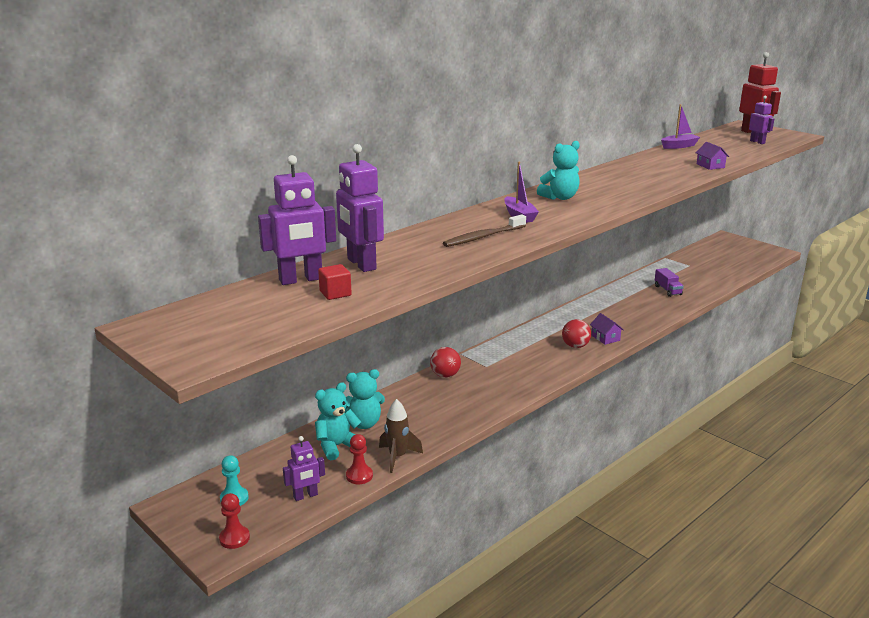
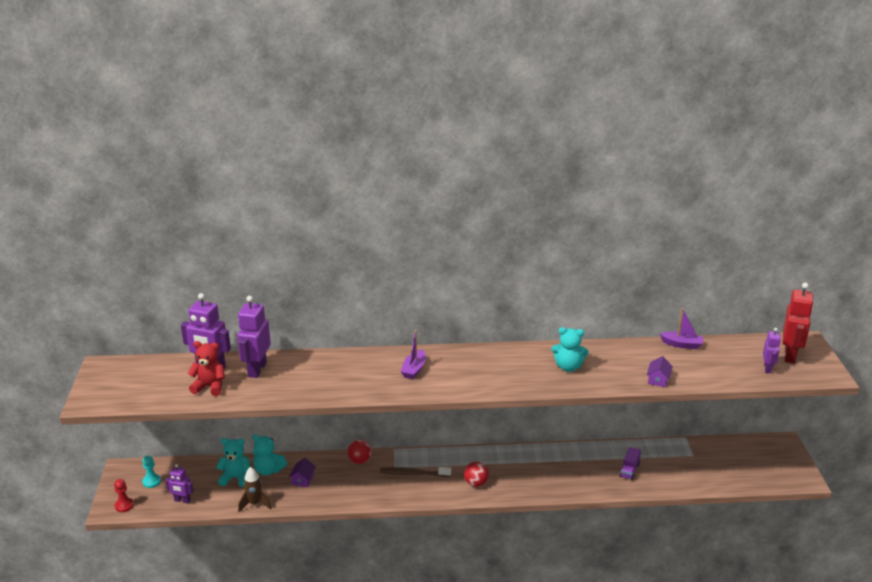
camera: 40 degrees right, 5 degrees up
red cube [318,264,352,300] -> red teddy bear [188,341,225,396]
red pawn [346,434,373,484] -> none
brown toothbrush [443,215,526,247] -> brown toothbrush moved to [380,467,451,477]
turquoise teddy bear [537,141,580,200] -> turquoise teddy bear moved to [551,327,589,372]
purple house [590,313,624,345] -> purple house moved to [289,458,316,487]

